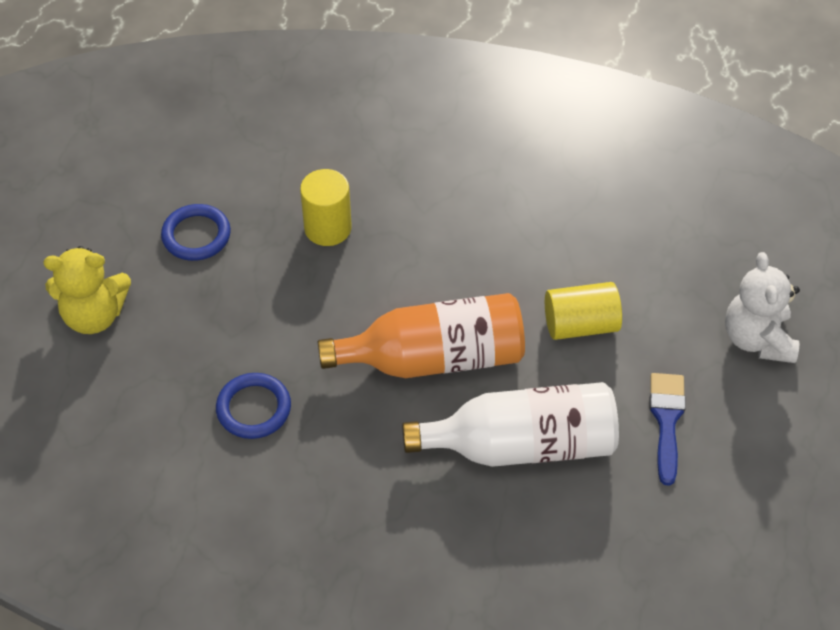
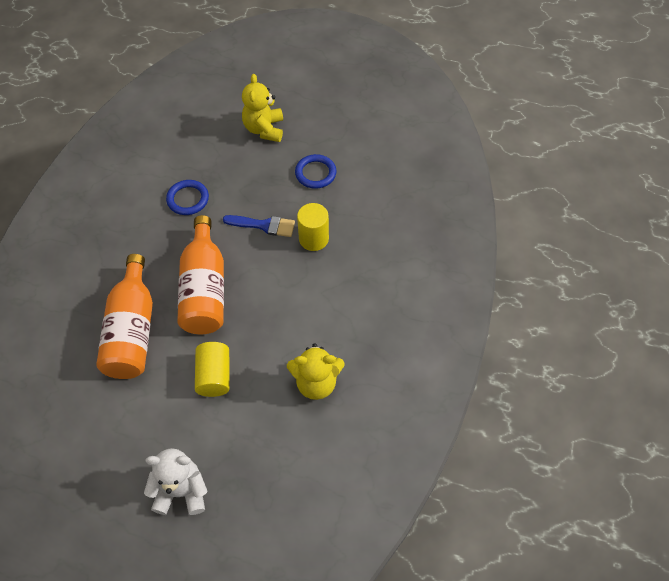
camera: 95 degrees right, 5 degrees up
white bottle [402,382,619,467] -> orange bottle [96,254,153,379]
blue brush [649,373,686,486] -> blue brush moved to [223,215,295,237]
none -> yellow teddy bear [287,343,345,400]

